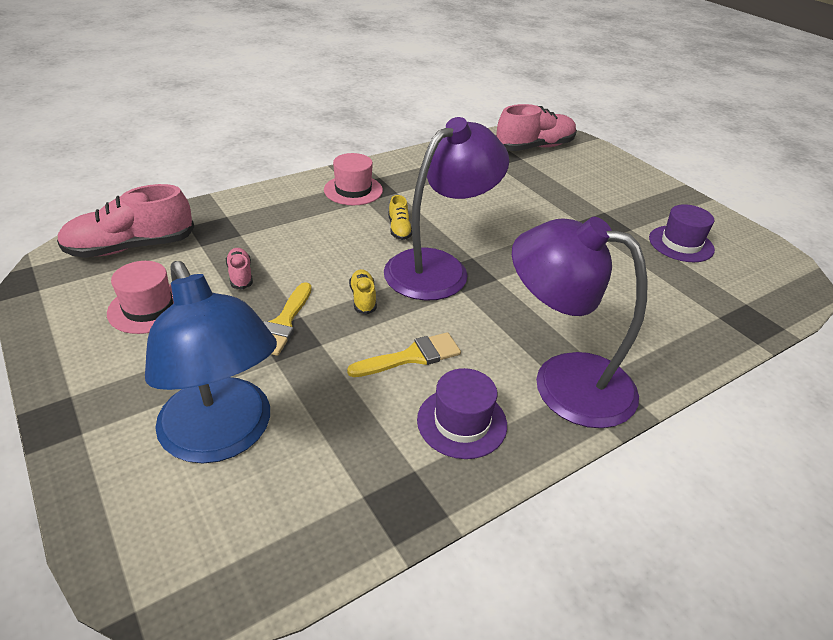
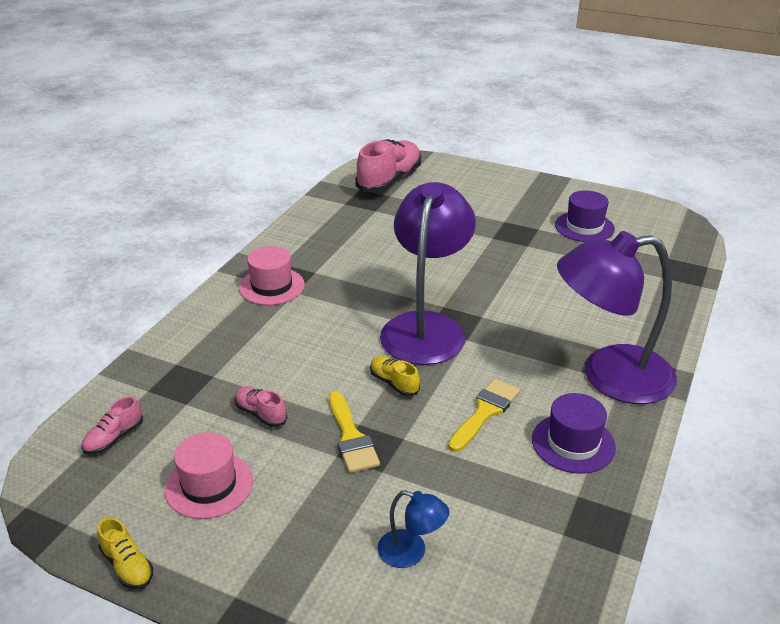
camera: 30 degrees left, 5 degrees down
pink shoe [57,184,194,258] -> pink shoe [81,396,143,454], size x0.47
blue lamp [145,261,277,463] -> blue lamp [378,490,449,568], size x0.42
yellow shoe [388,195,412,240] -> yellow shoe moved to [97,517,153,589]

